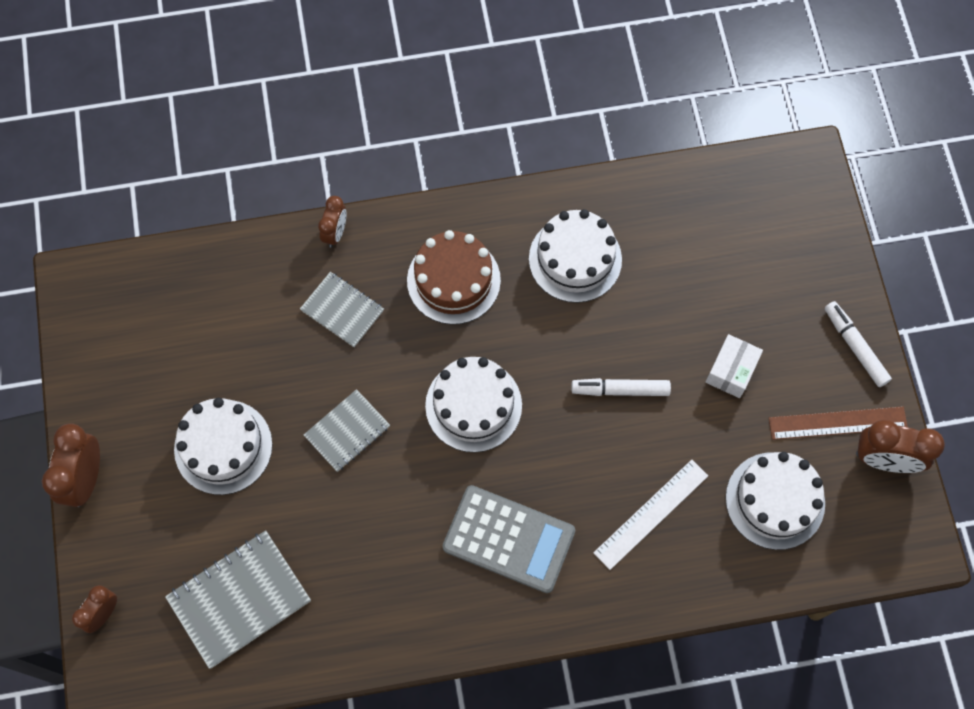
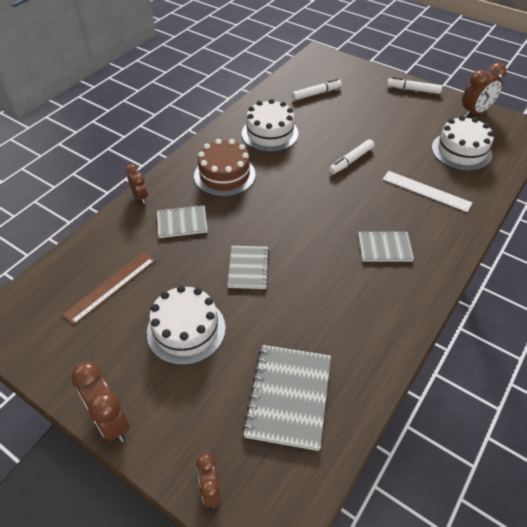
camera: 45 degrees left, 20 degrees down
white cake [425,357,522,452] -> none
grey calculator [443,485,575,593] -> grey notebook [358,231,414,261]
white ruler [594,460,708,570] -> white ruler turned 60 degrees counterclockwise [383,171,472,212]
white box [706,334,763,398] -> none
brown ruler [769,407,908,440] -> brown ruler moved to [63,252,155,325]
none -> white marker [292,79,342,100]

